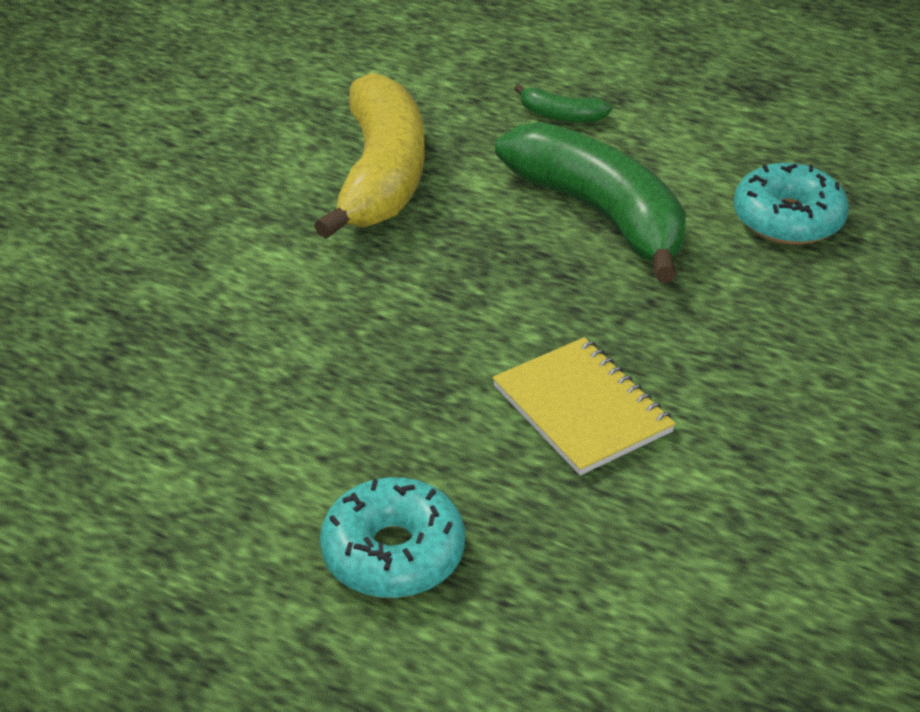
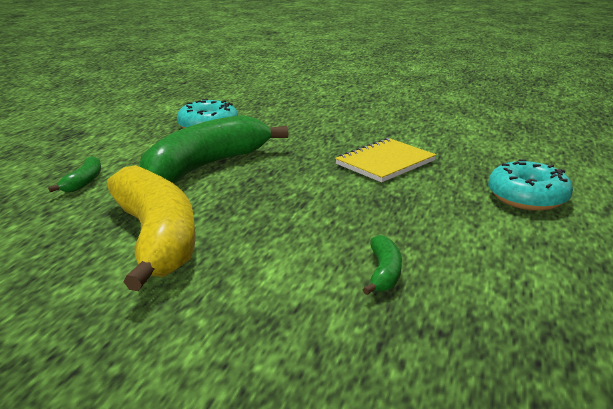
camera: 100 degrees left, 15 degrees down
yellow banana [314,73,425,239] -> yellow banana turned 75 degrees clockwise [107,165,196,291]
none -> green banana [363,235,402,295]

